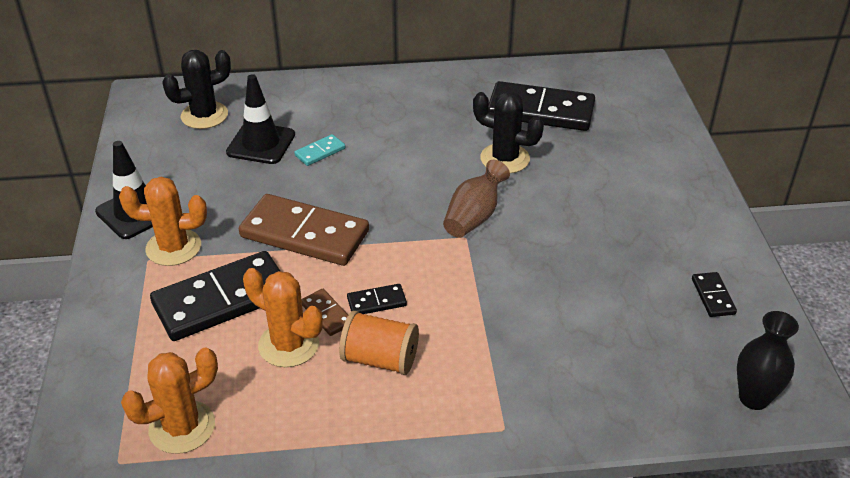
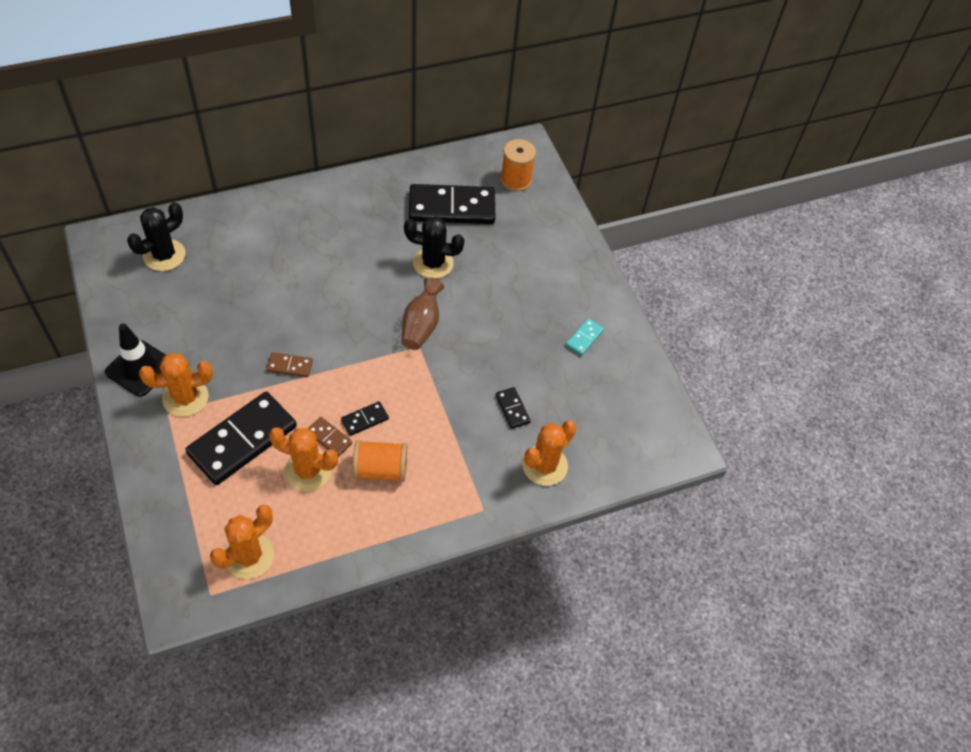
camera: 20 degrees left, 15 degrees up
black traffic cone [226,74,295,164] -> none
brown domino [239,194,369,266] -> brown domino [267,353,313,377], size x0.44
turquoise domino [294,134,345,166] -> turquoise domino moved to [566,318,604,356]
black domino [692,272,737,317] -> black domino moved to [496,387,531,429]
black vase [737,311,799,410] -> none
none -> orange spool [501,139,536,191]
none -> orange cactus [522,420,577,486]

